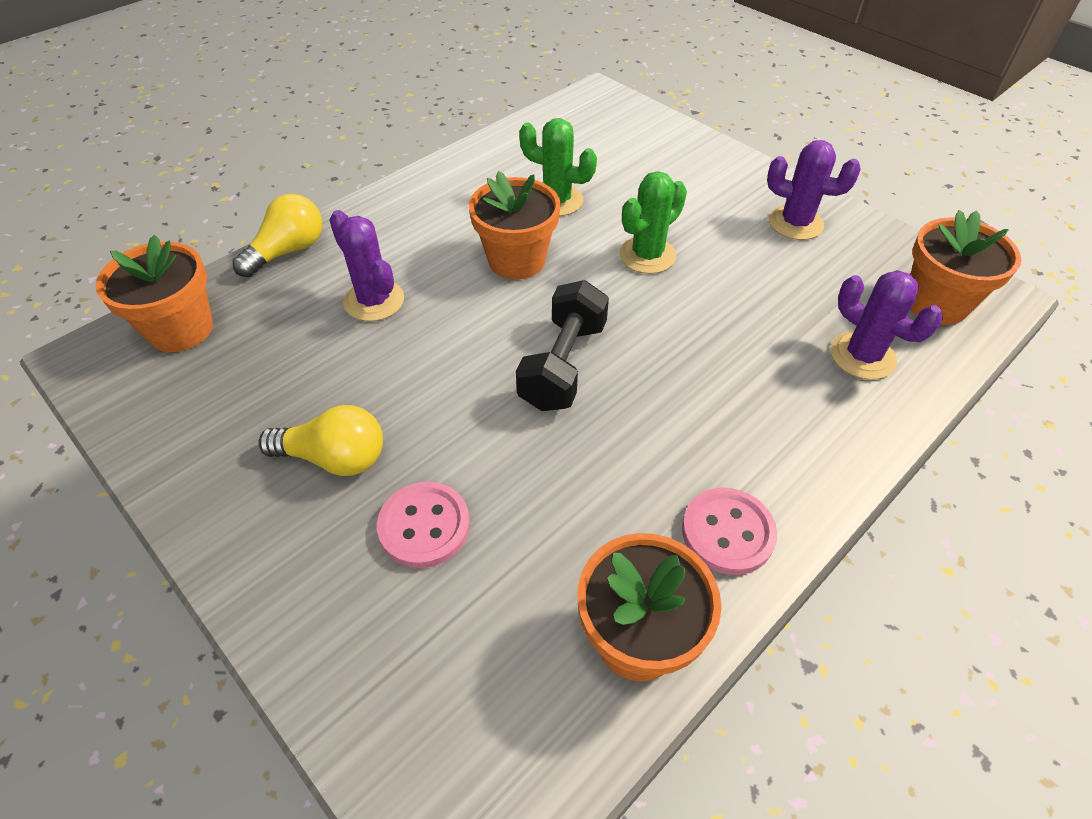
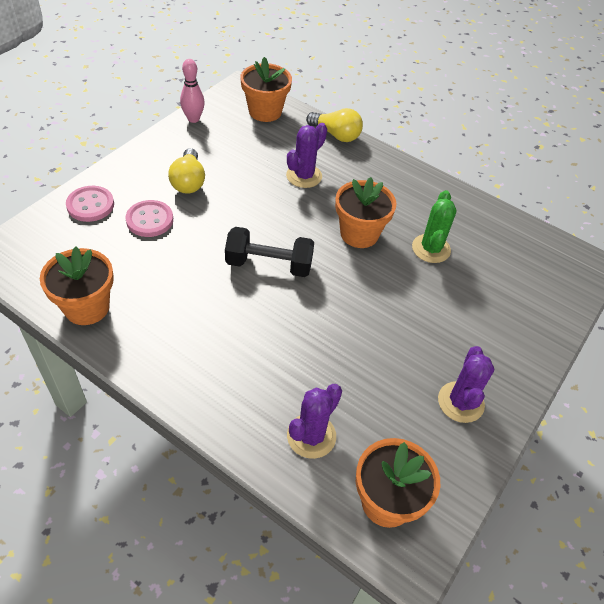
camera: 75 degrees right, 0 degrees up
green cactus [619,171,687,274] -> none
pink button [682,488,777,575] -> pink button moved to [66,186,114,222]
none -> pink bowling pin [180,59,205,123]

